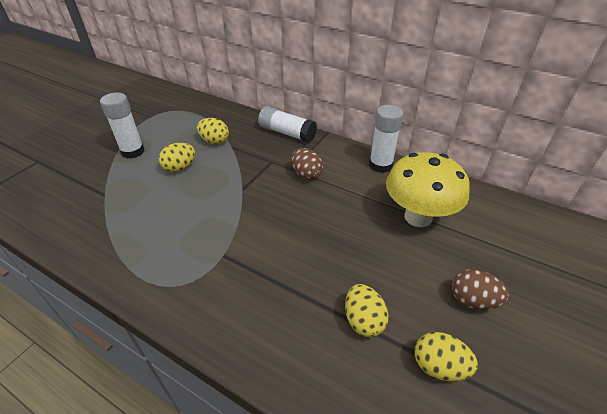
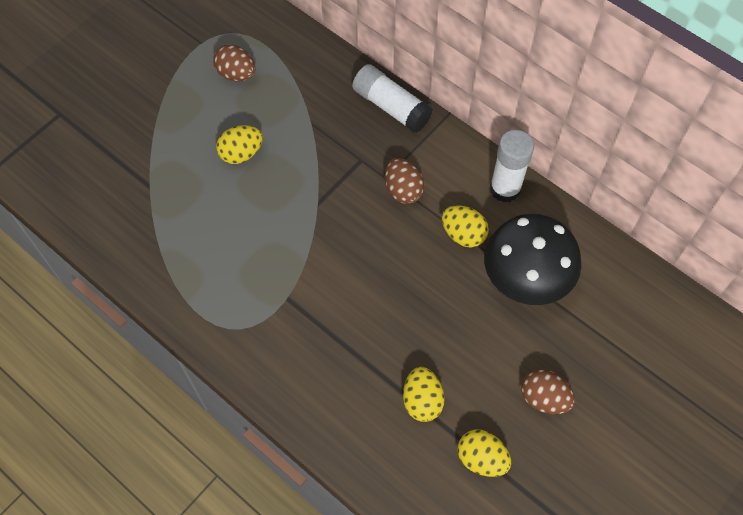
camera: 10 degrees right, 20 degrees up
white glue stick [100,93,145,159] -> none
yellow egg [197,118,229,145] -> yellow egg moved to [442,205,489,247]
yellow mushroom [386,152,470,227] -> black mushroom [484,214,582,305]
none -> brown egg [213,44,255,82]

